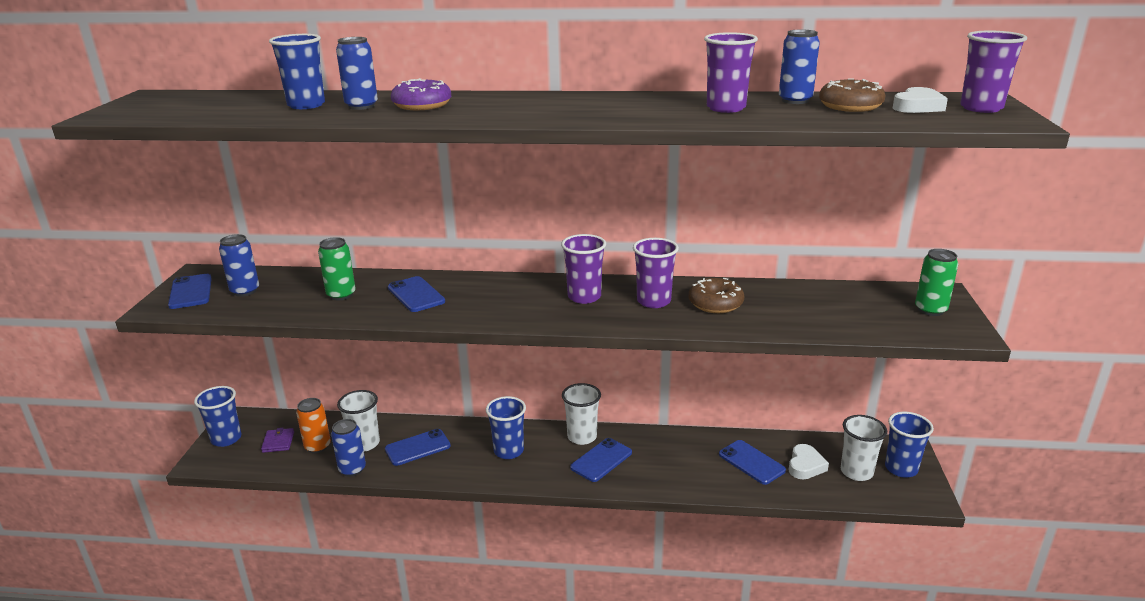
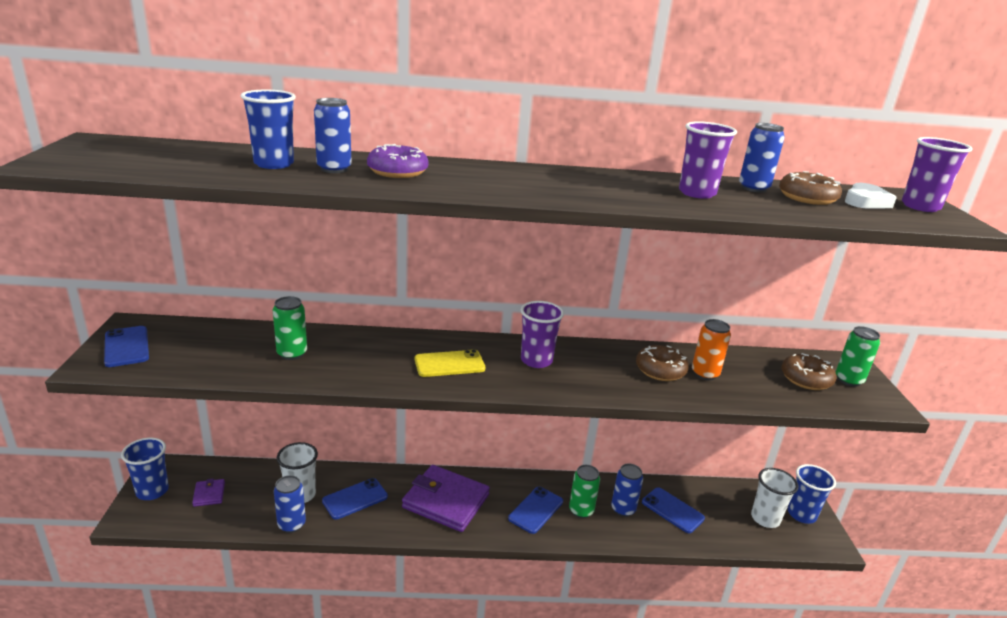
camera: 10 degrees left, 0 degrees up
blue can [219,234,259,297] -> blue can moved to [611,463,643,517]
orange can [296,398,331,453] -> orange can moved to [692,319,731,380]
blue phone [388,276,445,312] -> none
blue cup [486,396,526,459] -> purple wallet [402,465,490,532]
white cup [562,383,601,445] -> none
purple cup [633,238,679,308] -> none
white heart [789,444,829,479] -> none
none -> yellow phone [415,349,485,377]
none -> green can [569,465,600,518]
none -> brown donut [781,353,837,390]

